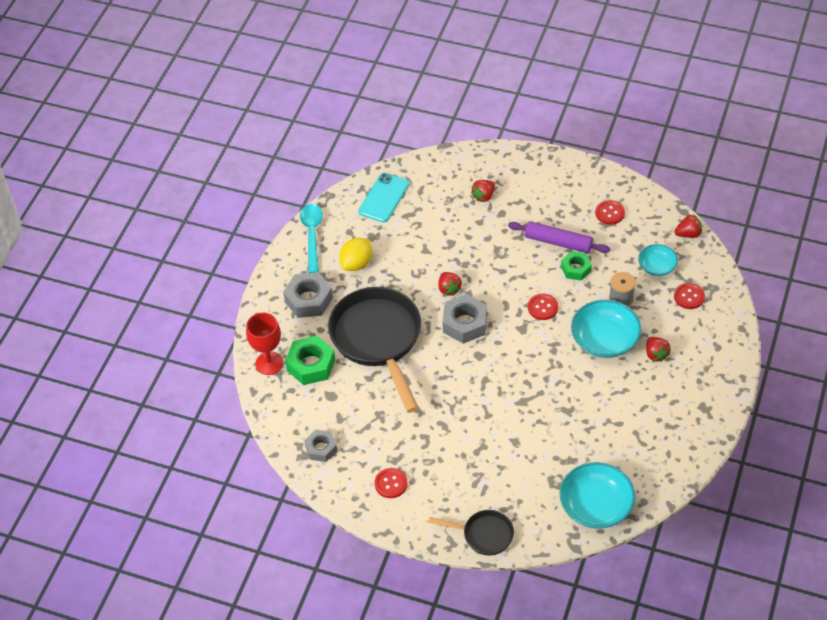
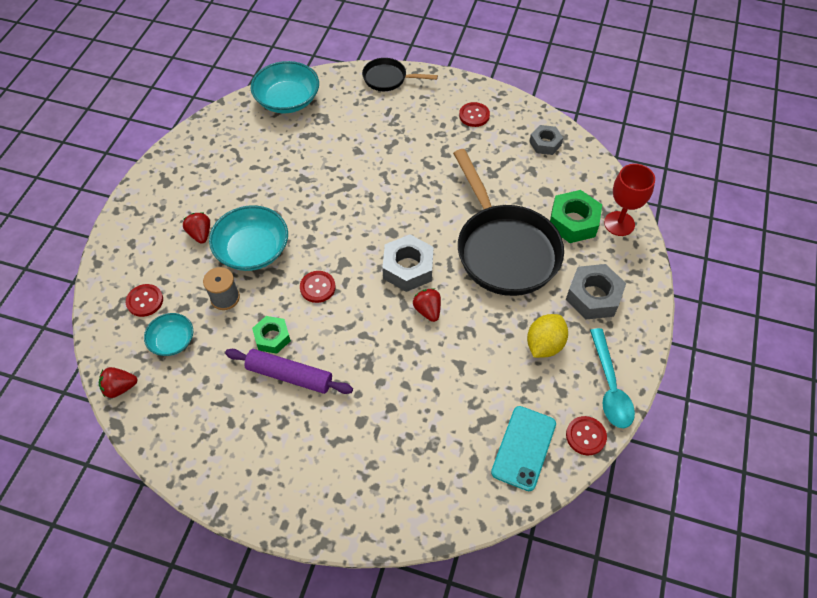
camera: 175 degrees right, 5 degrees up
red strawberry [471,180,495,202] -> none
red button [595,200,625,225] -> red button moved to [566,416,607,455]

